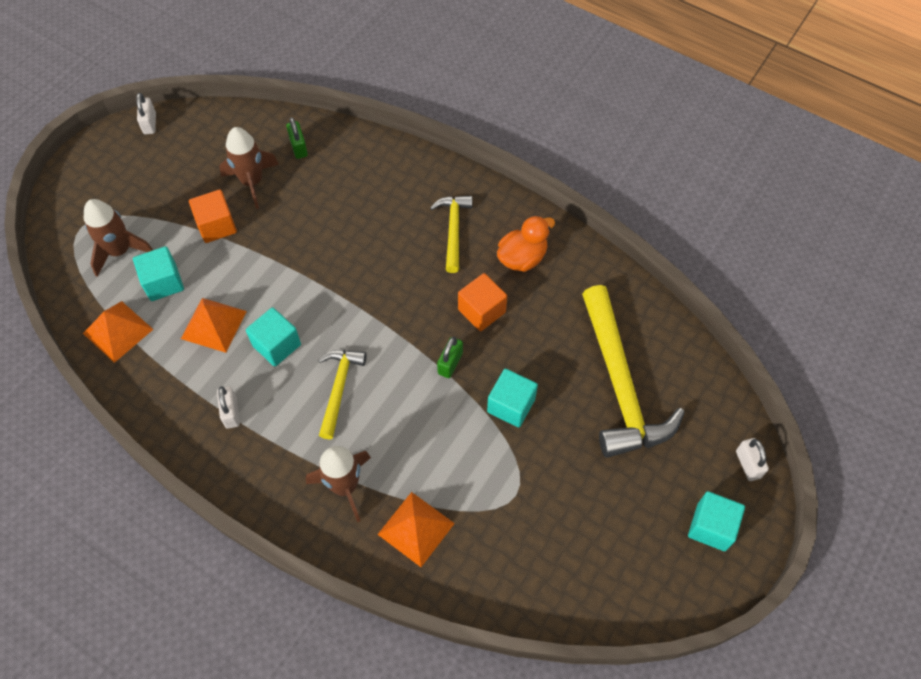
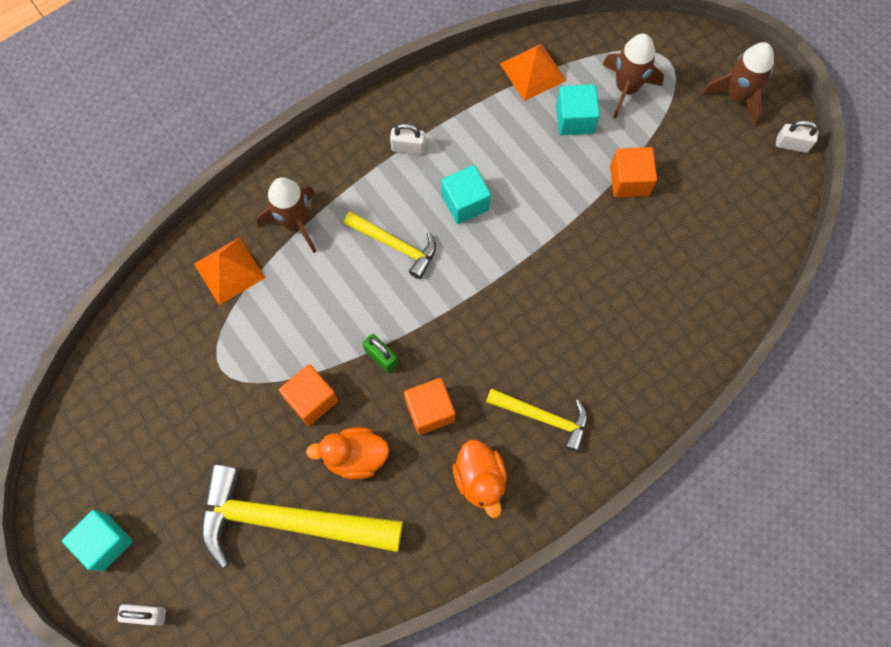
camera: 110 degrees right, 10 degrees up
orange pyramid [181,298,247,353] -> none
brown rocket [219,127,279,209] -> brown rocket moved to [701,42,774,127]
green padlock [286,117,308,159] -> none
turquoise cube [487,369,538,427] -> orange cube [279,364,338,426]
none -> orange duck [306,427,389,479]

